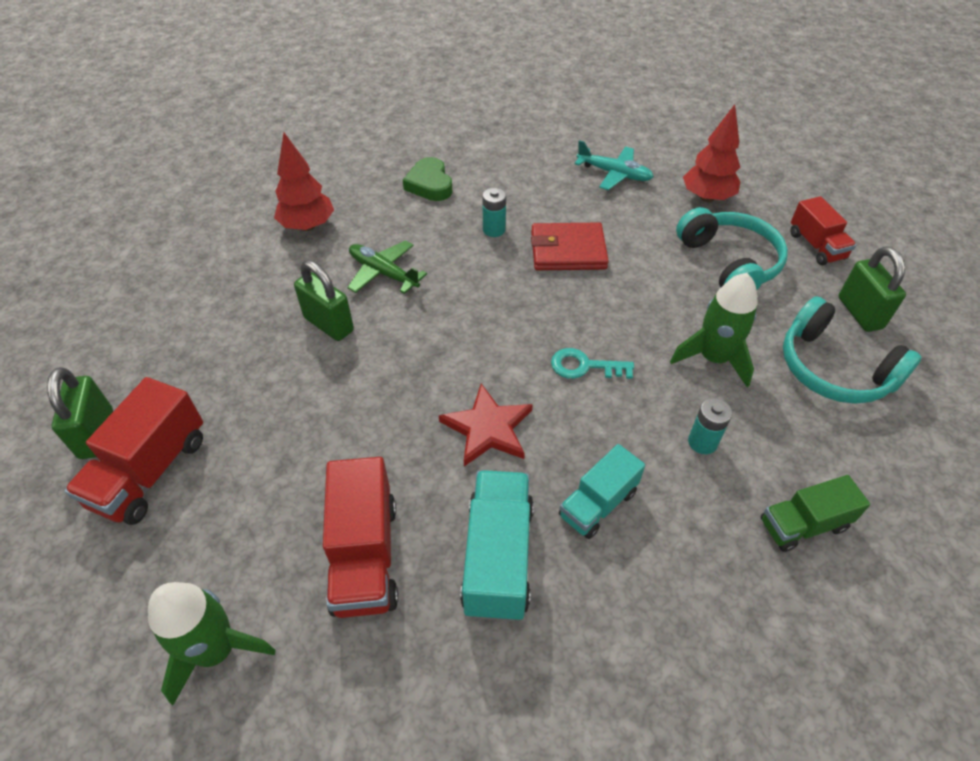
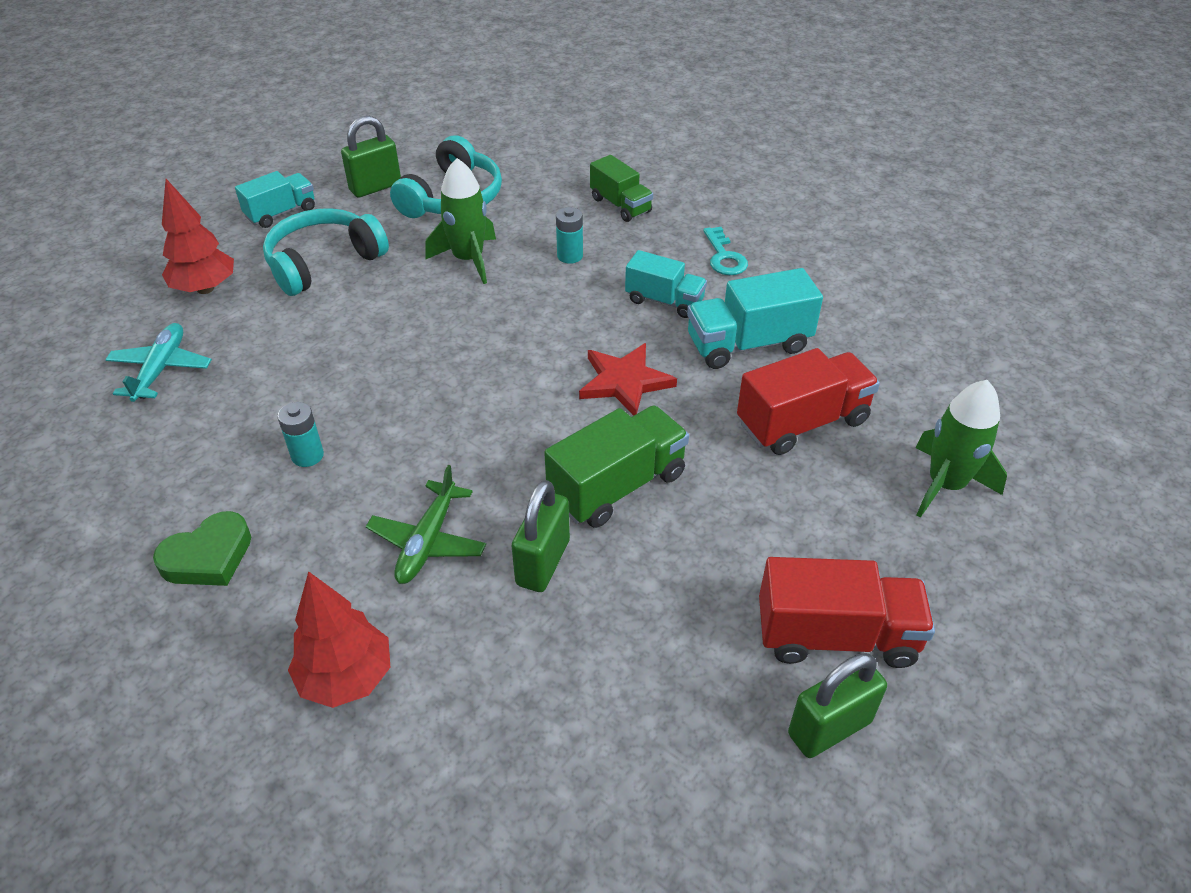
camera: 110 degrees left, 5 degrees down
red wallet [531,222,609,270] -> none
turquoise key [551,348,634,379] -> turquoise key moved to [703,227,748,275]
red truck [790,196,856,265] -> turquoise truck [235,171,315,228]
none -> green truck [544,405,689,528]

